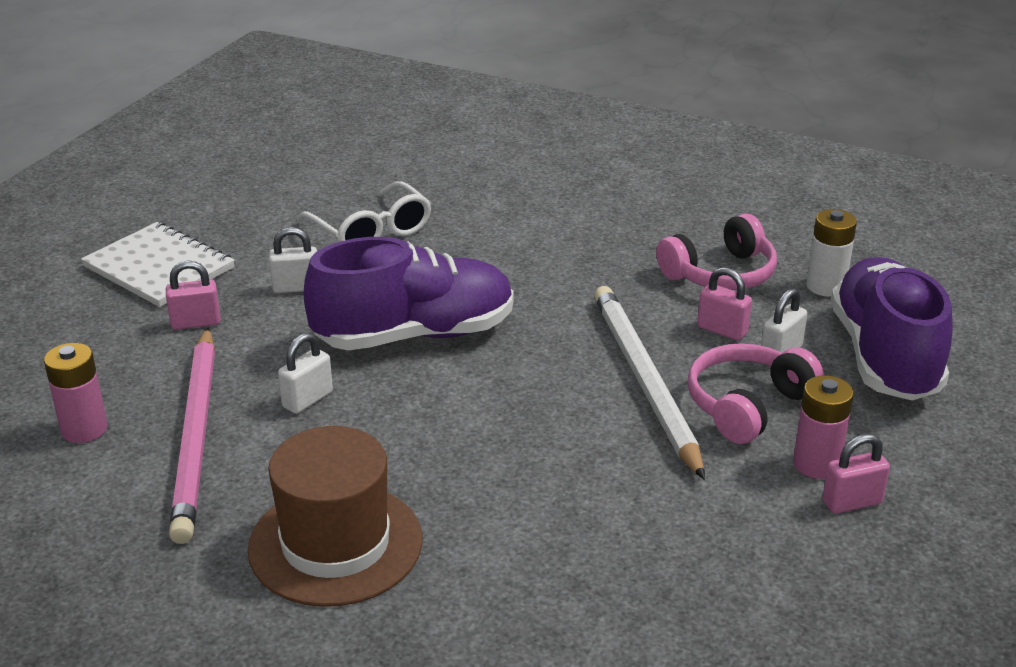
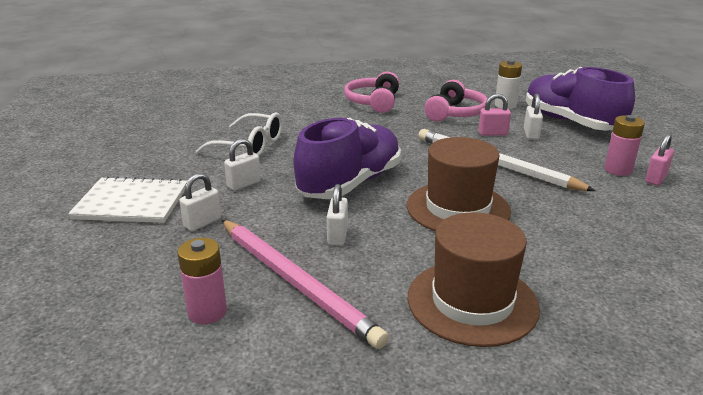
camera: 35 degrees left, 5 degrees down
pink padlock [166,261,221,330] -> white padlock [180,173,221,231]
pink headphones [688,343,824,444] -> pink headphones moved to [344,71,399,113]
none -> brown hat [407,137,511,231]

